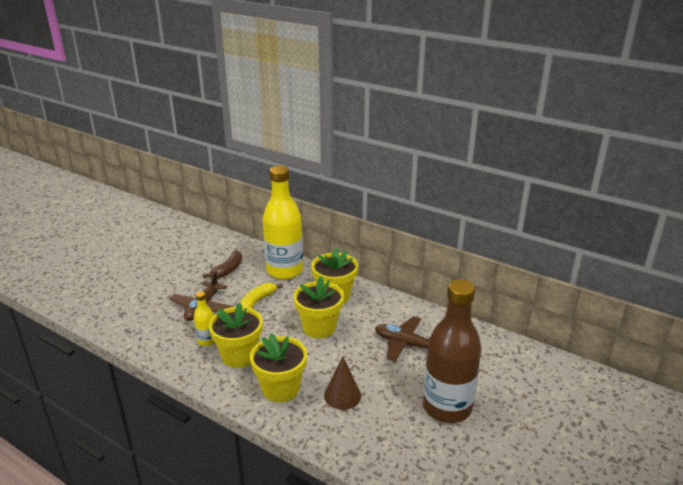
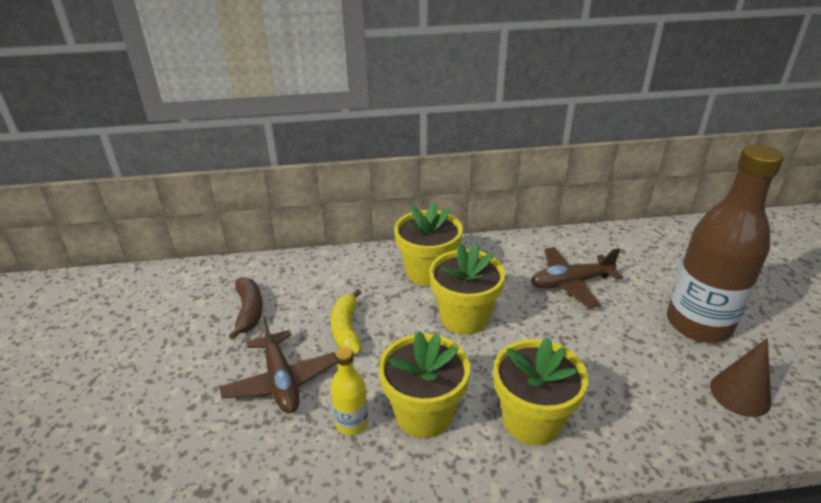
camera: 40 degrees left, 5 degrees up
yellow bottle [263,165,303,279] -> none
brown cone [324,356,361,410] -> brown cone moved to [710,338,771,417]

